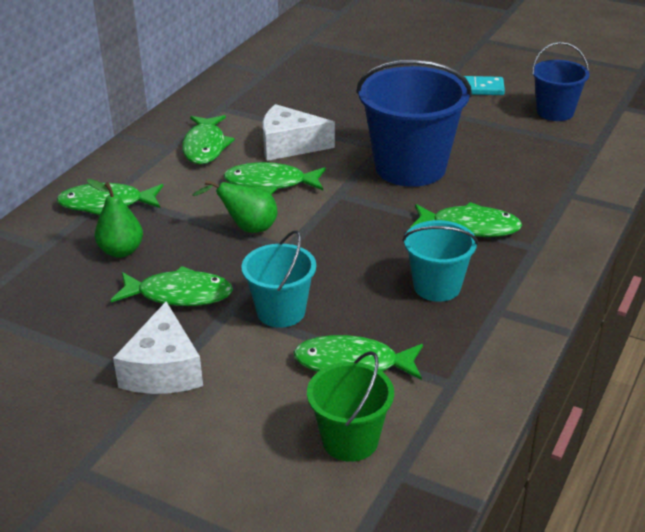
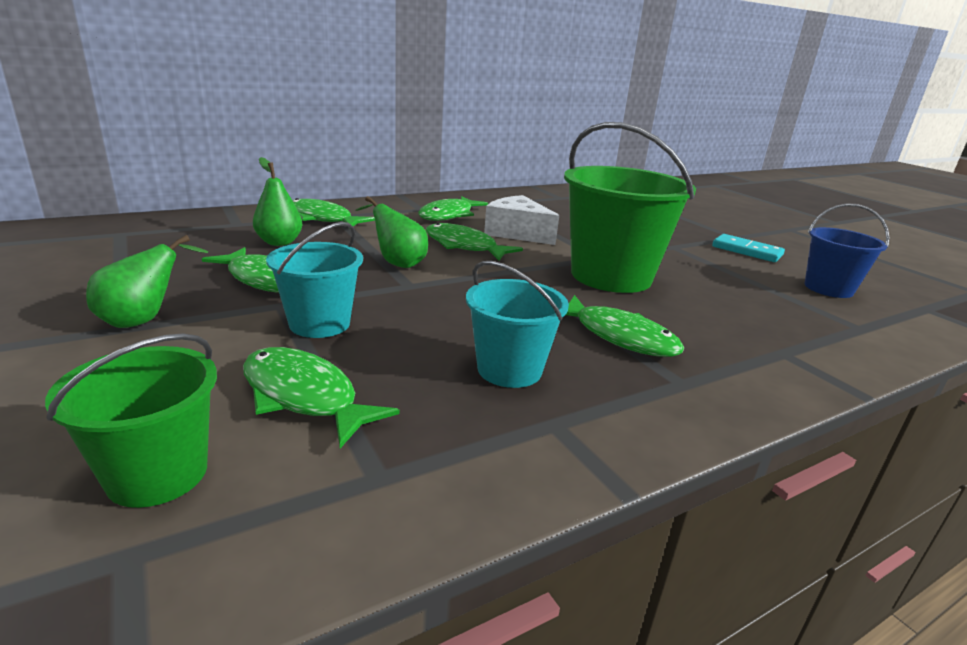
camera: 30 degrees right, 10 degrees down
white cheese [113,302,203,394] -> green pear [86,235,209,328]
blue bucket [356,60,472,187] -> green bucket [564,122,696,293]

